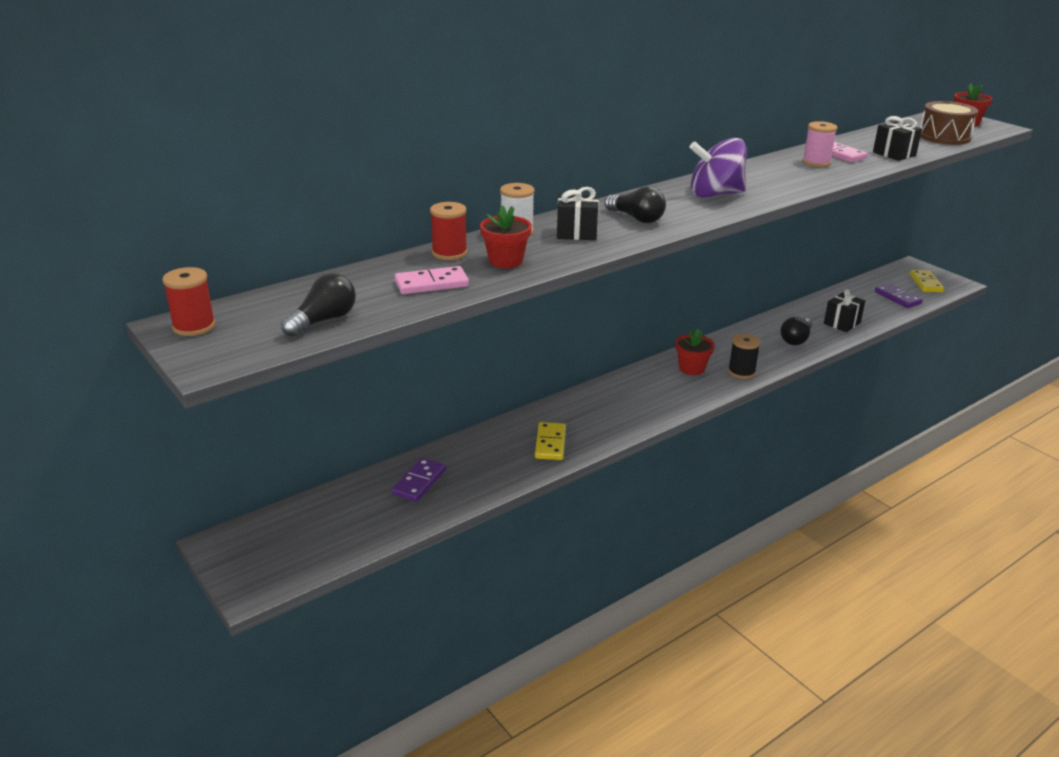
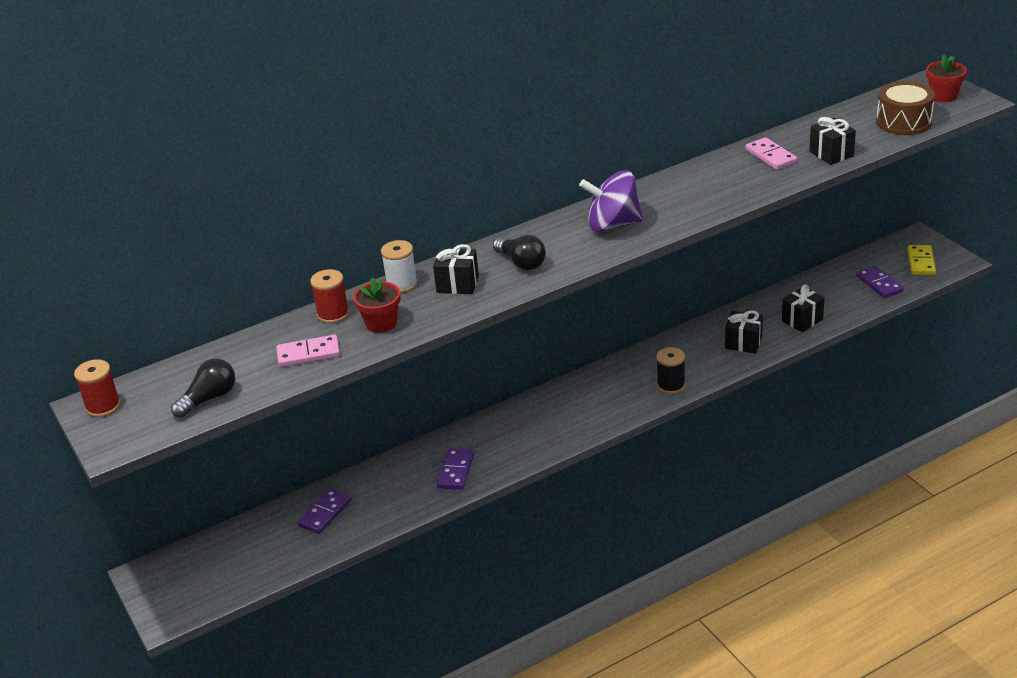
camera: 10 degrees right, 5 degrees up
yellow domino [535,422,566,460] -> purple domino [437,449,474,490]
red flower pot [675,329,715,375] -> none
black light bulb [781,317,812,345] -> black gift [725,310,763,353]
pink spool [802,121,838,167] -> none

